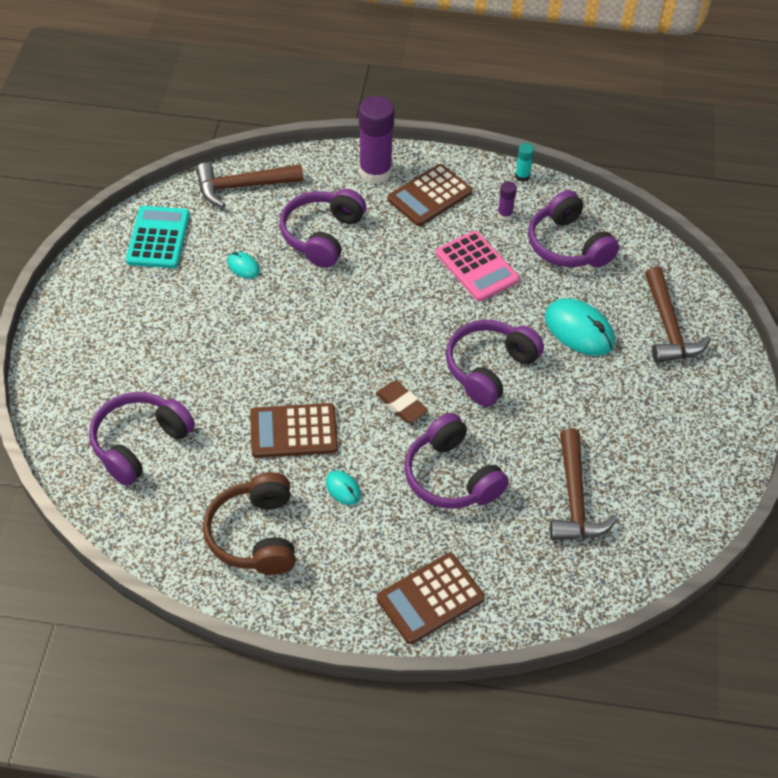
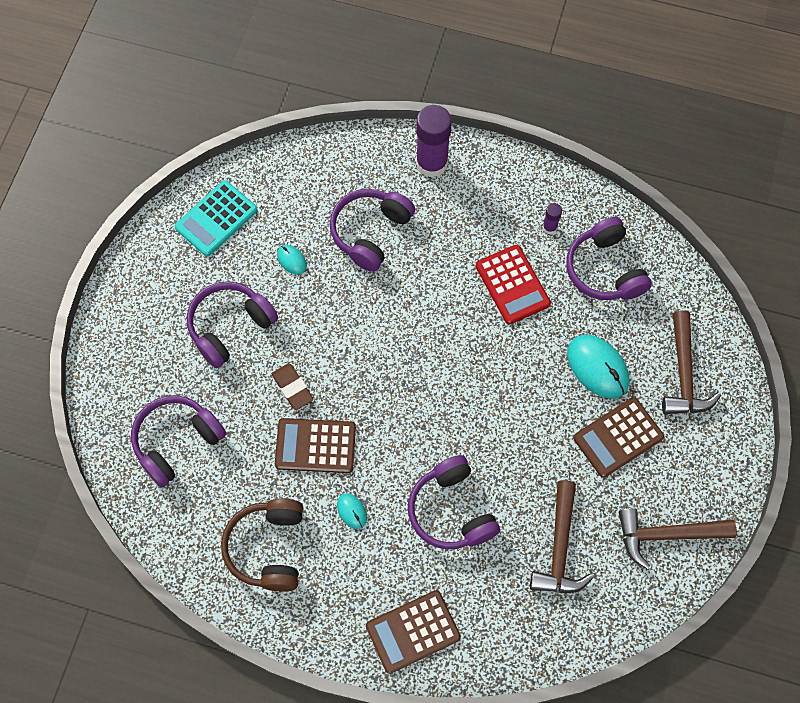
camera: 10 degrees right, 15 degrees up
turquoise calculator [126,206,190,268] -> turquoise calculator turned 150 degrees counterclockwise [175,180,257,256]
brown hammer [196,163,303,207] -> brown hammer moved to [619,508,737,569]
brown eraser [376,381,428,423] -> brown eraser moved to [272,363,314,410]
brown calculator [388,164,472,226] -> brown calculator moved to [573,397,664,478]
pink calculator [436,231,520,301] -> red calculator [475,245,551,325]
purple headphones [446,320,544,407] -> purple headphones moved to [187,281,278,368]
turquoise glue stick [515,143,535,182] -> none

